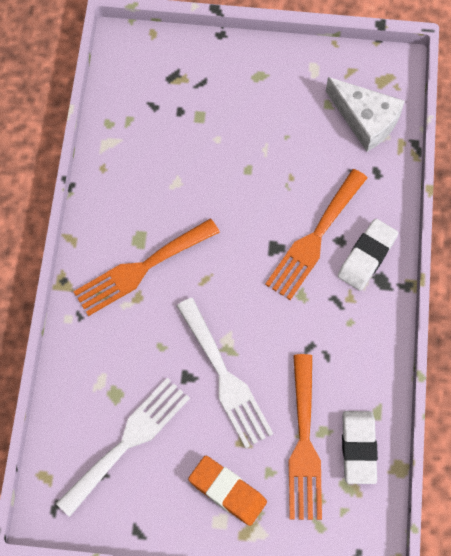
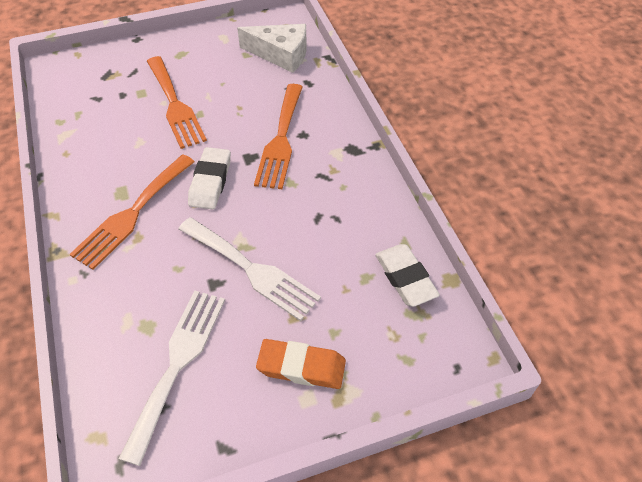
camera: 25 degrees left, 15 degrees down
orange fork [289,354,322,520] -> orange fork moved to [147,56,207,149]
white eraser [337,219,398,291] -> white eraser moved to [188,147,231,209]

